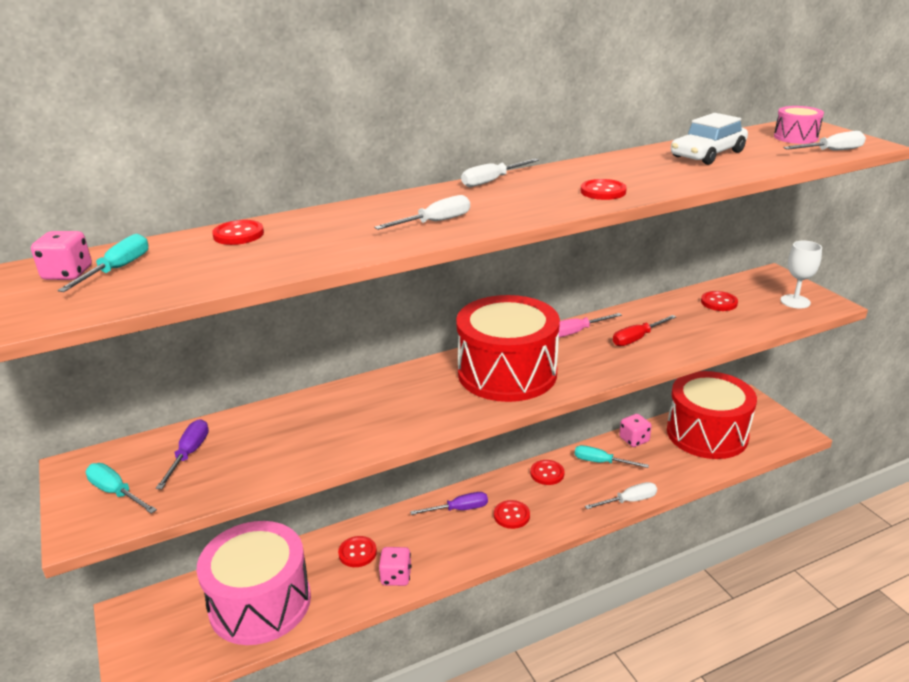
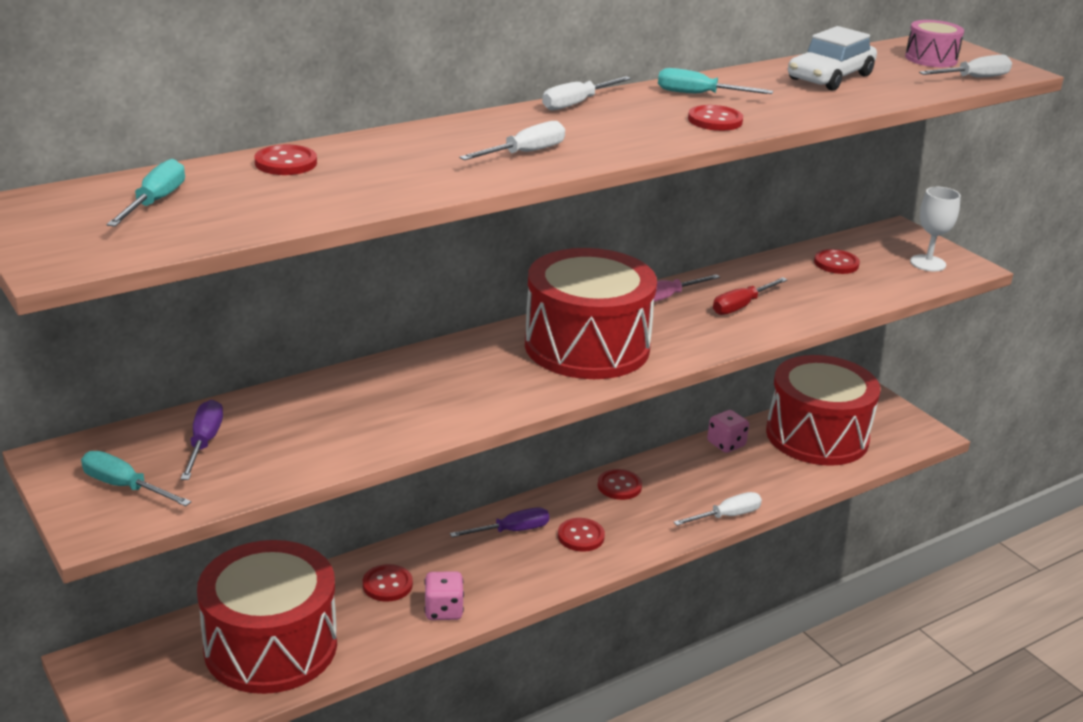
camera: 10 degrees left, 0 degrees up
pink dice [31,231,92,280] -> none
pink drum [196,521,311,645] -> red drum [197,540,337,694]
turquoise screwdriver [575,445,649,468] -> turquoise screwdriver moved to [658,68,773,94]

